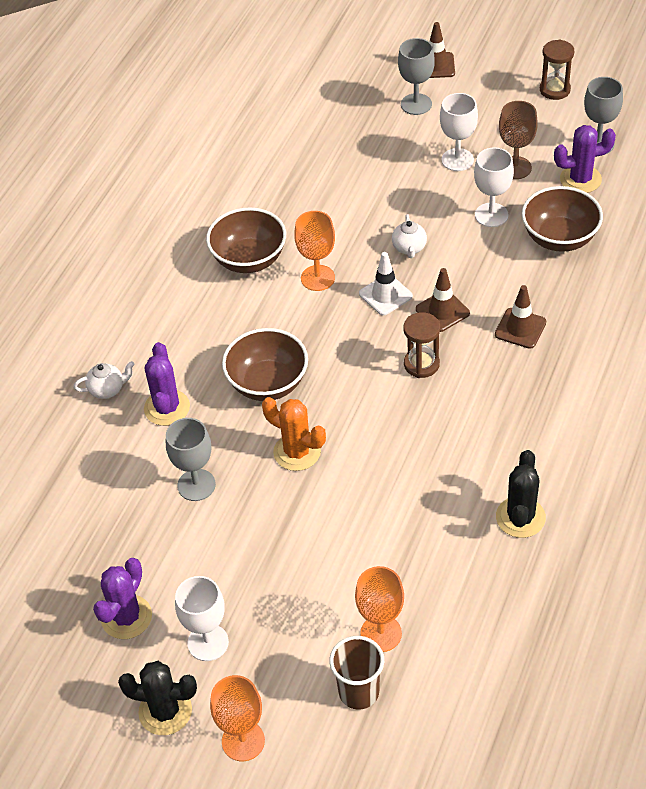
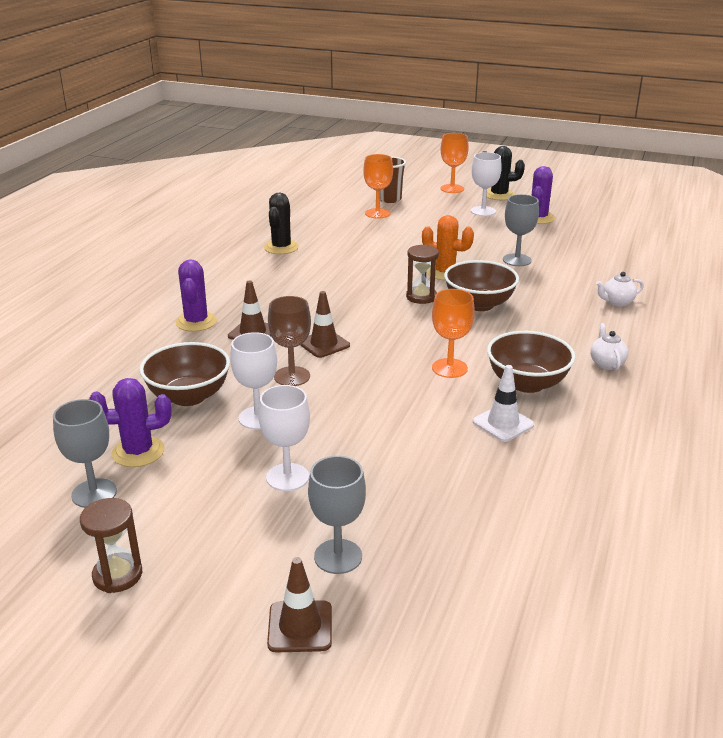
camera: 175 degrees right, 20 degrees down
purple cactus [144,342,190,426] -> purple cactus moved to [176,259,217,332]
white traffic cone [359,252,413,315] -> white traffic cone moved to [473,365,534,442]
white teapot [392,214,427,258] -> white teapot moved to [590,323,628,370]
brown hourglass [403,312,440,378] -> brown hourglass moved to [406,244,439,304]
brown goblet [499,101,538,179] -> brown goblet moved to [268,296,311,386]

